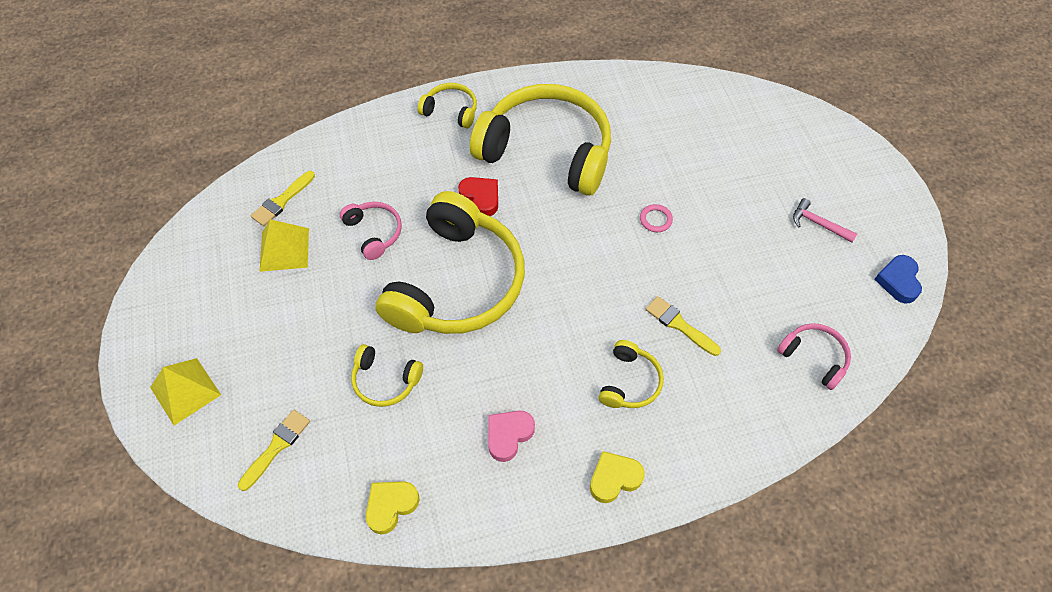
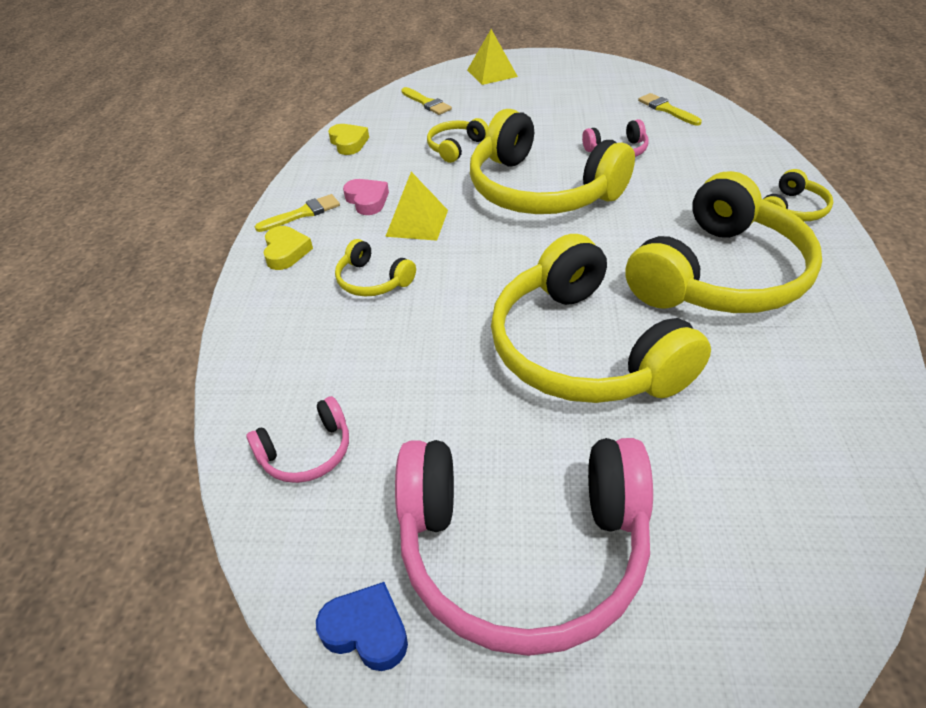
camera: 110 degrees right, 15 degrees down
yellow pyramid [259,219,309,272] -> yellow pyramid moved to [385,172,448,241]
red heart [458,177,498,216] -> none
pink ring [640,204,673,232] -> yellow headphones [491,234,711,403]
yellow brush [645,296,721,356] -> yellow brush moved to [255,194,340,232]
pink hammer [793,198,857,243] -> pink headphones [395,438,653,656]

